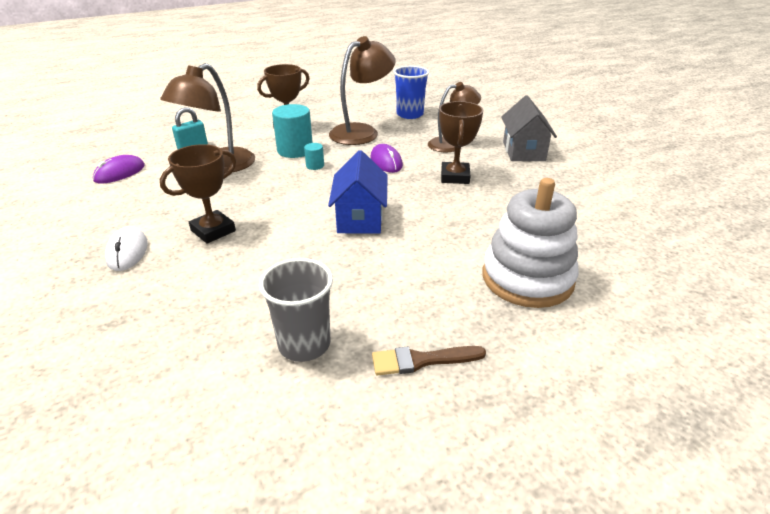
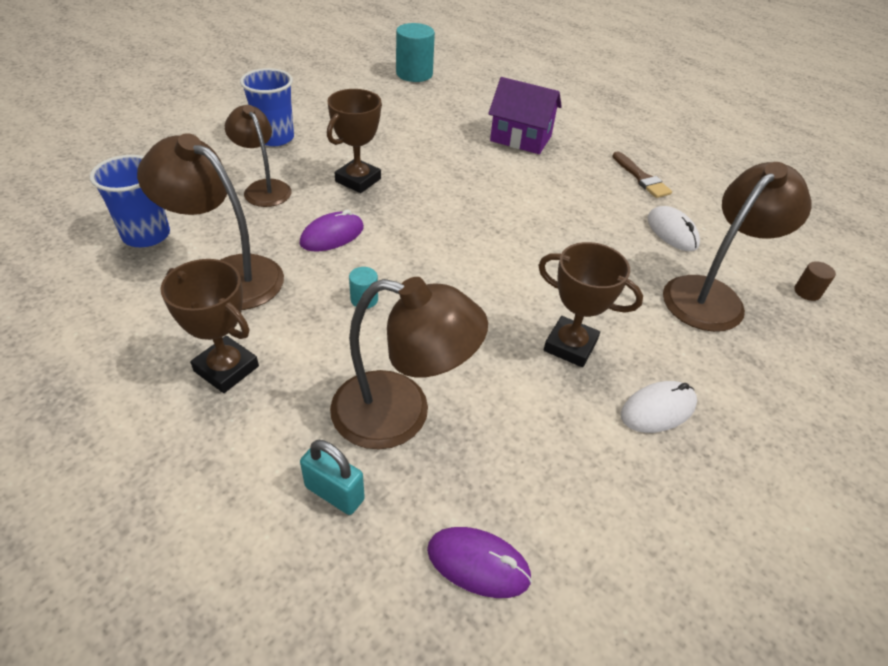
camera: 110 degrees left, 10 degrees up
grey cup [259,258,333,362] -> white mouse [648,206,700,251]
turquoise cylinder [272,104,313,158] -> turquoise cylinder moved to [396,23,435,82]
blue house [328,150,388,234] -> none
brown trophy [439,101,483,184] -> brown trophy turned 45 degrees counterclockwise [327,89,382,193]
white stacking toy [482,178,579,308] -> purple house [488,77,562,154]
grey house [502,95,557,161] -> blue cup [240,68,294,146]
none -> brown lamp [663,162,812,332]
none -> brown cylinder [794,261,836,301]

